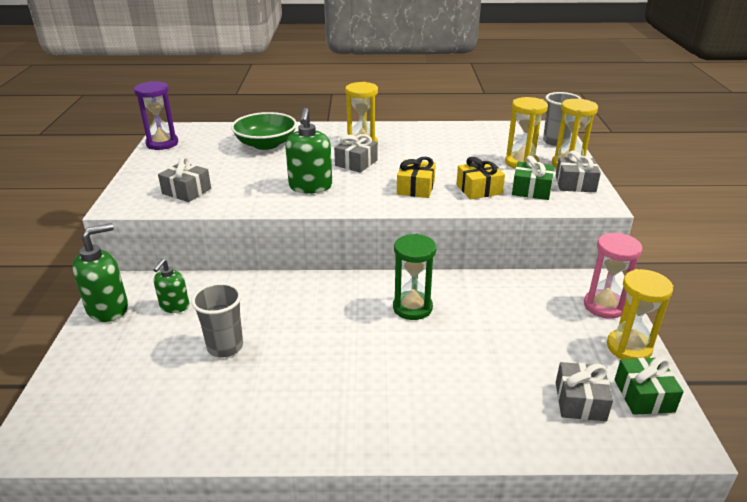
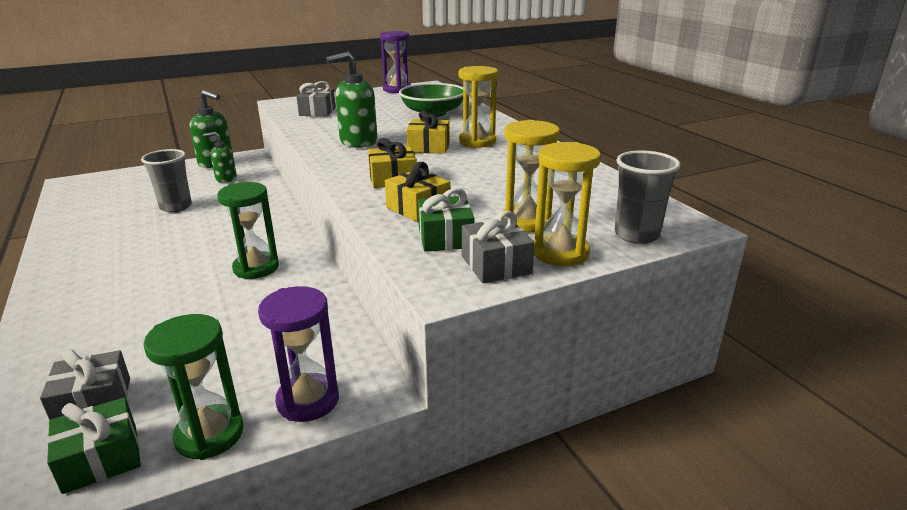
camera: 65 degrees right, 5 degrees down
grey gift [334,134,378,173] -> yellow gift [406,110,450,154]
pink hourglass [584,233,643,319] -> purple hourglass [258,286,339,422]
yellow hourglass [607,269,673,359] -> green hourglass [143,314,244,460]

